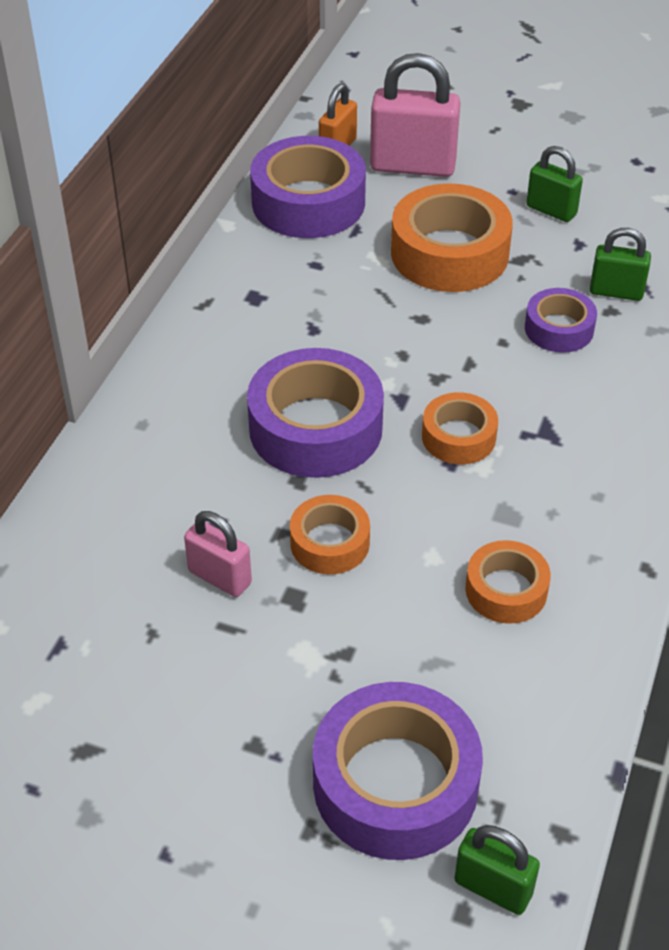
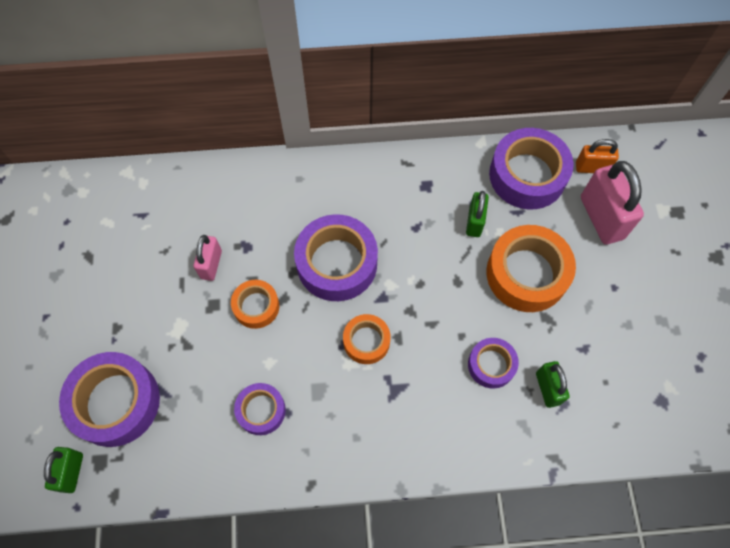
camera: 65 degrees right, 20 degrees up
orange tape [466,540,551,624] -> purple tape [234,383,286,435]
green padlock [526,146,583,222] -> green padlock moved to [466,191,489,237]

